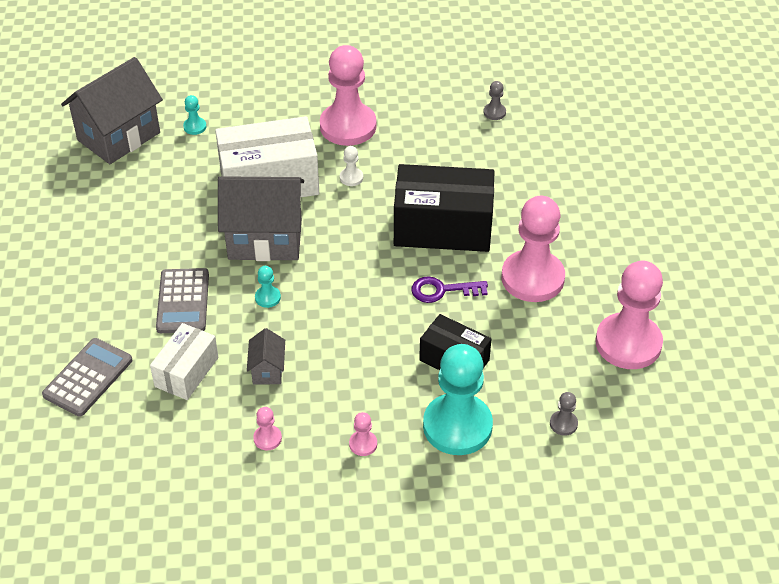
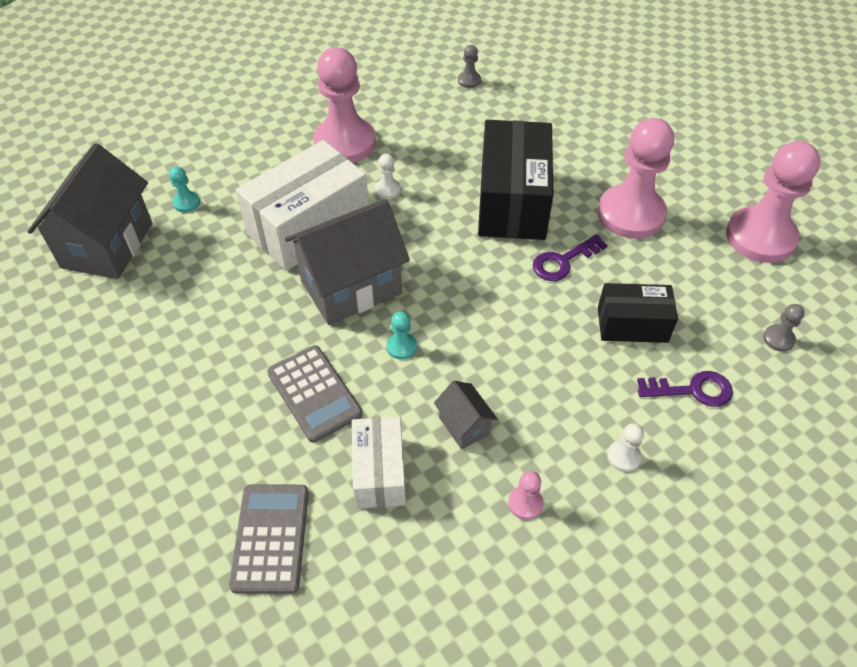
camera: 30 degrees left, 5 degrees up
pink pawn [349,412,377,456] -> white pawn [607,423,644,472]
black box [394,164,495,252] -> black box turned 60 degrees counterclockwise [478,120,553,240]
turquoise pawn [423,344,493,455] -> purple key [637,371,733,407]

